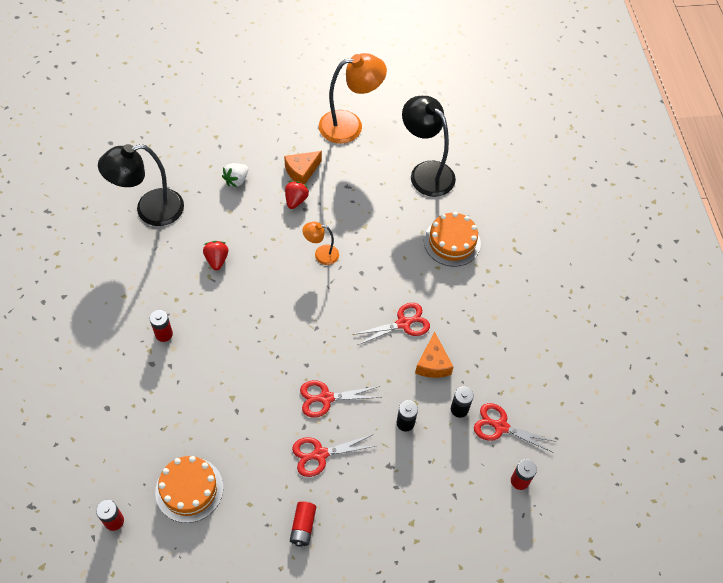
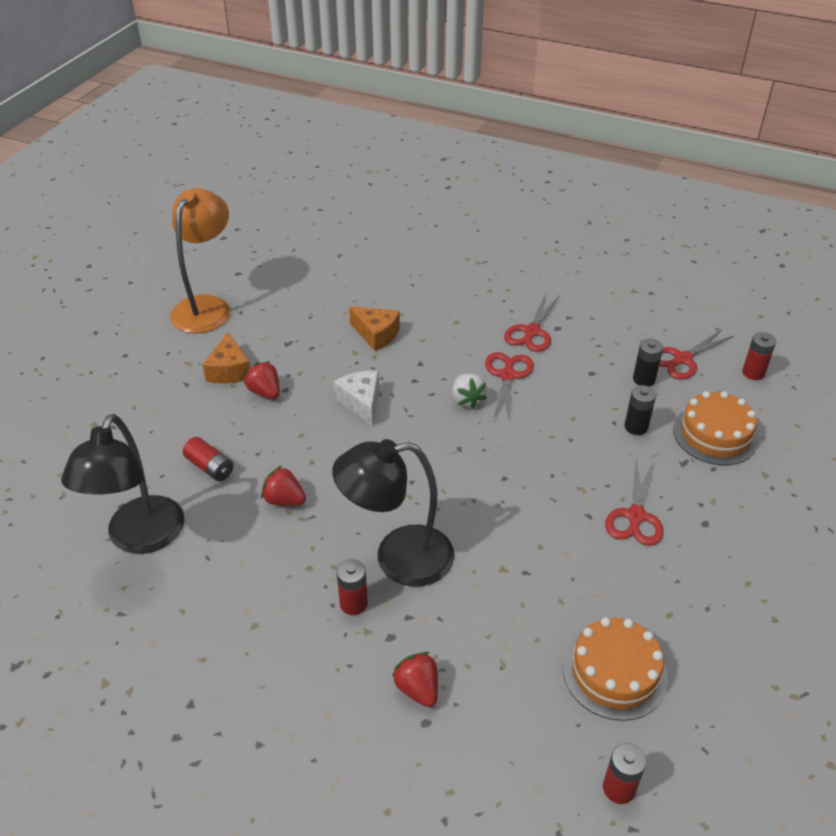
camera: 55 degrees left, 15 degrees down
white strawberry [222,163,248,187] -> white strawberry moved to [453,373,487,409]
red battery [290,501,316,547] -> red battery moved to [183,437,233,481]
red scissors [300,380,382,417] -> red scissors moved to [504,294,560,352]
orange lamp [303,222,339,265] -> white cheese [333,371,379,426]
black lamp [402,96,456,197] -> black lamp moved to [332,439,454,587]
orange cheese [415,332,453,378] -> orange cheese moved to [349,306,400,351]
orange cake [424,212,481,267] -> orange cake moved to [673,391,759,465]
none -> red strawberry [392,652,438,707]

